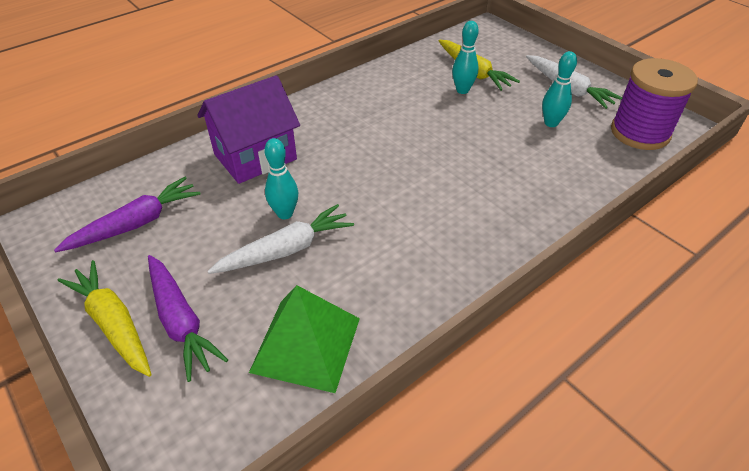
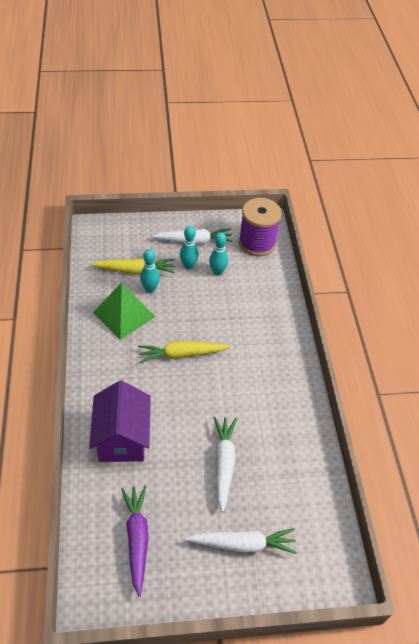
camera: 60 degrees left, 5 degrees up
yellow carrot [58,260,152,377] -> yellow carrot moved to [138,340,230,363]
purple carrot [148,255,228,382] -> white carrot [186,528,297,554]
green pyramid [249,285,360,393] -> green pyramid moved to [93,282,155,340]
turquoise bowling pin [264,138,298,219] -> turquoise bowling pin moved to [180,226,199,269]

